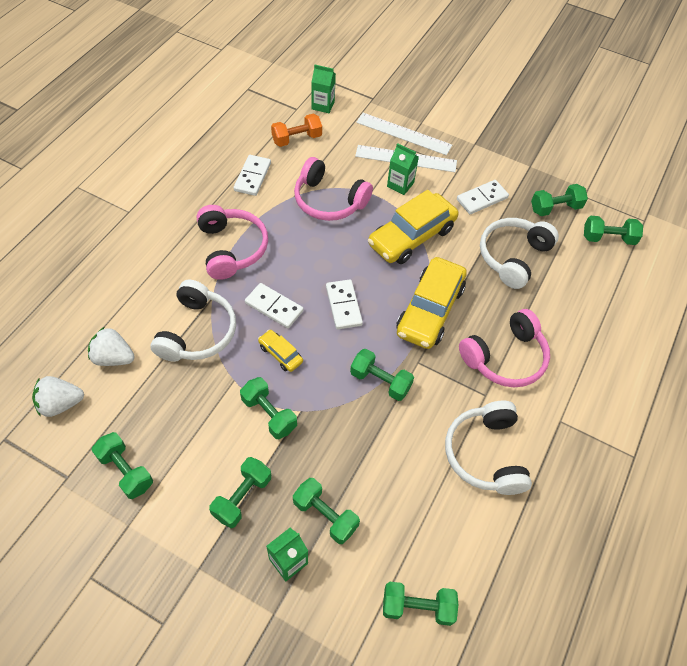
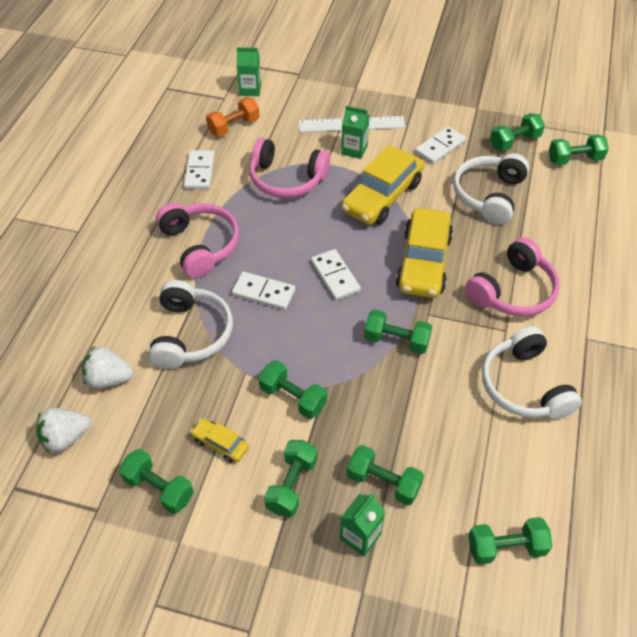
camera: 10 degrees left, 5 degrees down
yellow car [258,329,303,372] -> yellow car moved to [190,418,249,463]
white ruler [356,113,452,155] -> none

